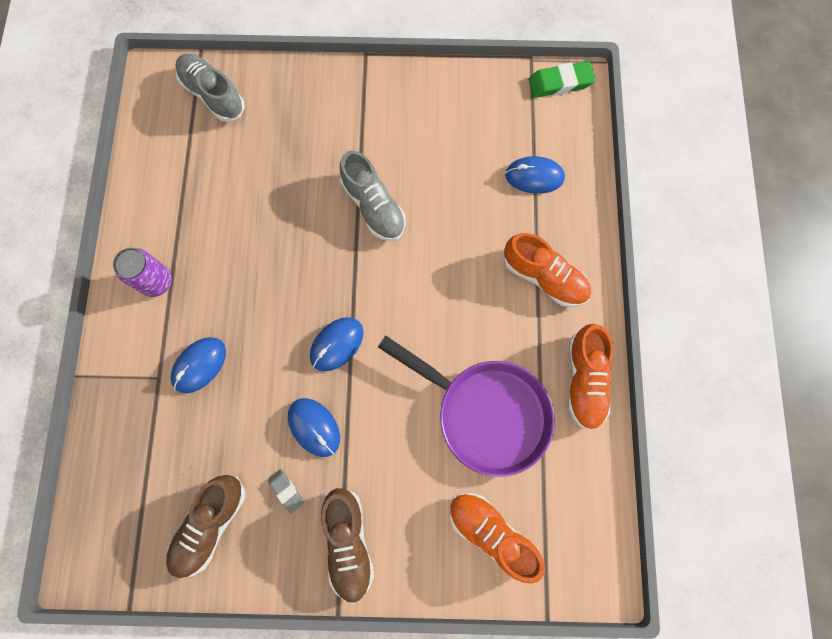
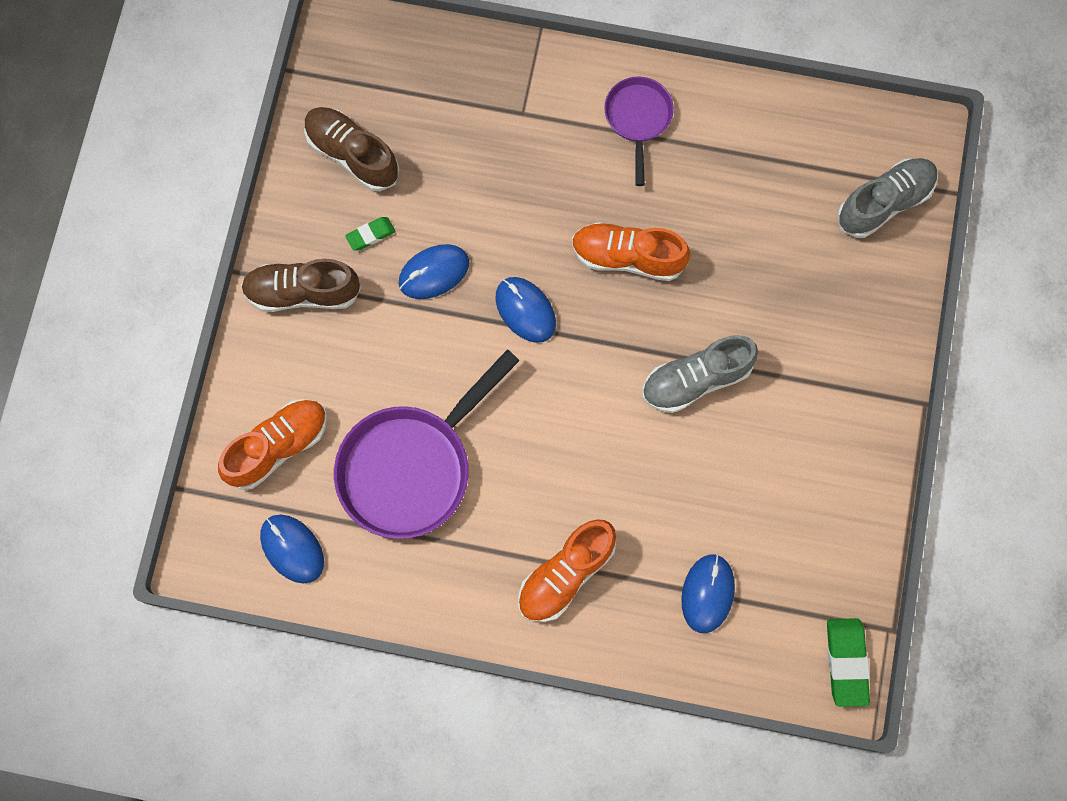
camera: 100 degrees right, 0 degrees up
purple can [113,248,172,297] -> purple pan [604,77,674,186]
blue mouse [170,337,226,393] -> blue mouse moved to [260,515,324,584]
grey eraser [268,469,304,514] -> green eraser [345,217,395,250]
orange shoe [568,324,614,431] -> orange shoe moved to [572,222,690,281]

